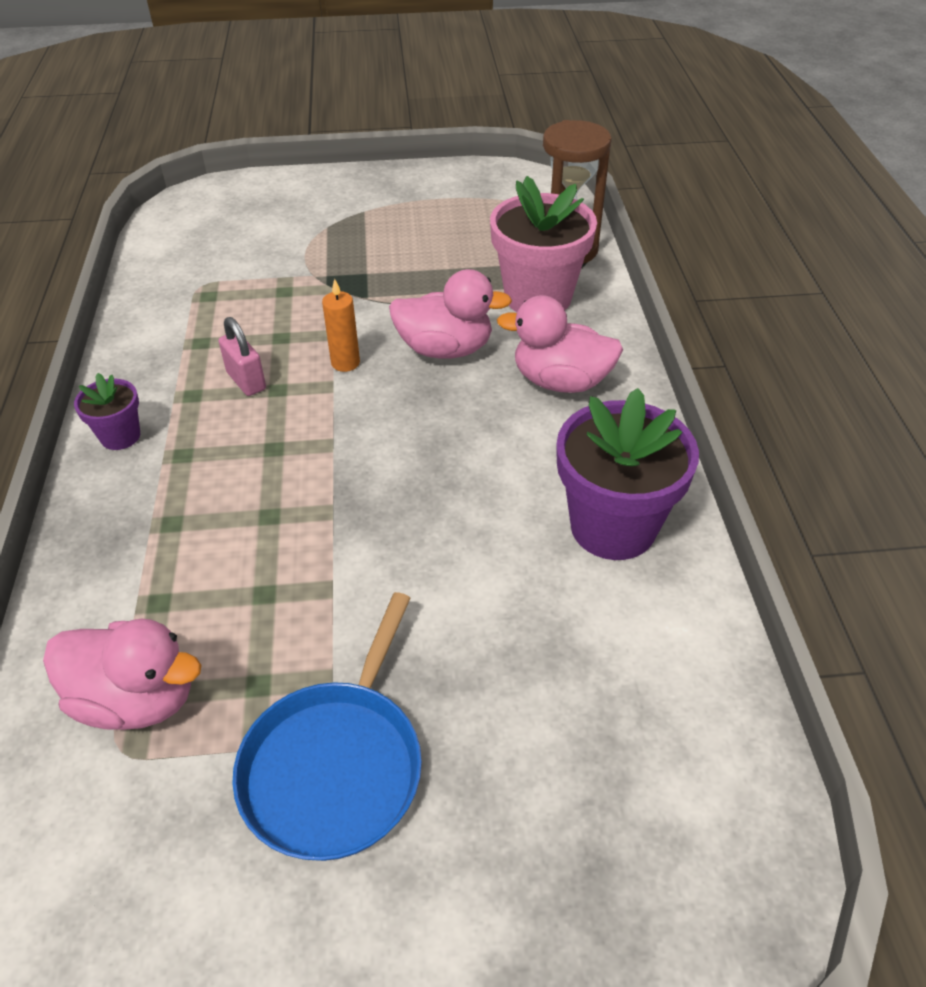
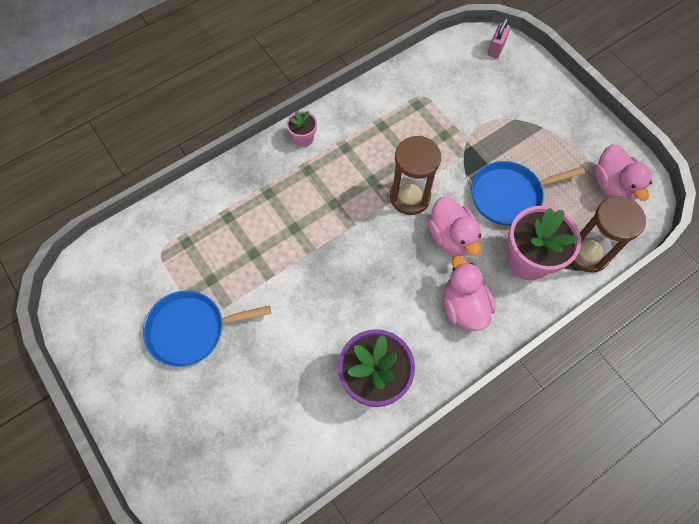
camera: 60 degrees right, 20 degrees up
pink duck [43,619,202,730] -> pink duck moved to [594,144,652,201]
purple flower pot [74,373,140,450] -> pink flower pot [286,110,317,147]
pink padlock [218,317,266,396] -> pink padlock moved to [488,17,510,58]
orange candle [322,279,360,372] -> brown hourglass [390,136,441,215]
none -> blue pan [471,161,585,225]

